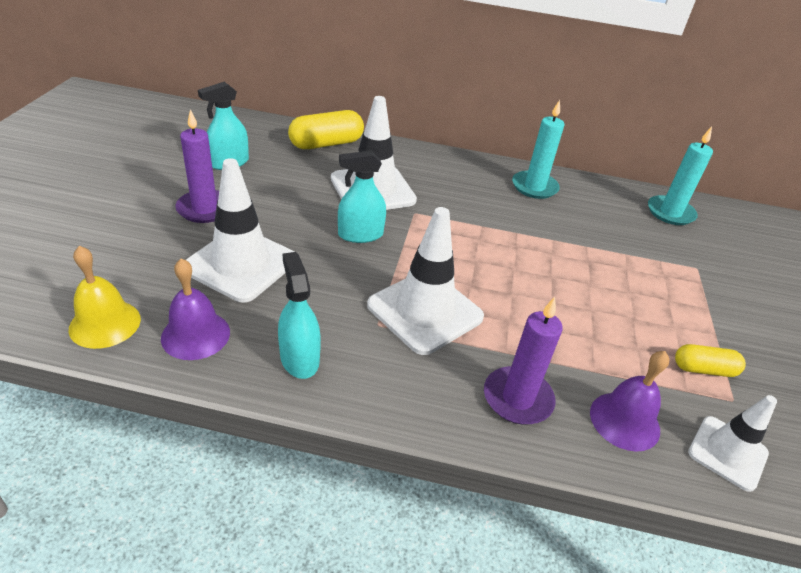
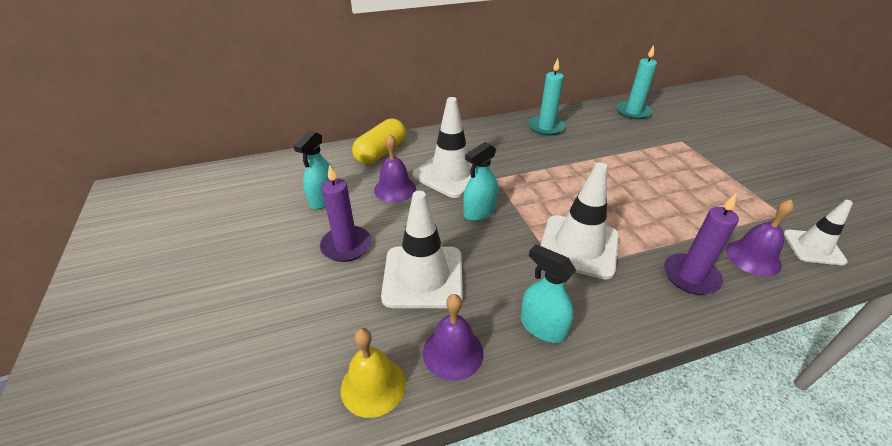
camera: 25 degrees left, 0 degrees up
yellow capsule [675,344,746,377] -> none
none -> purple bell [374,134,416,202]

